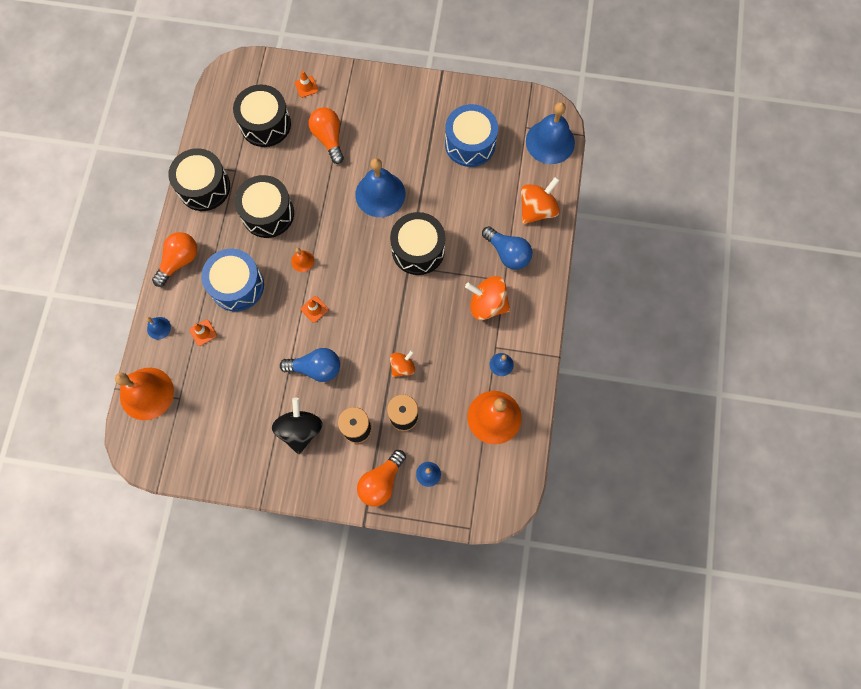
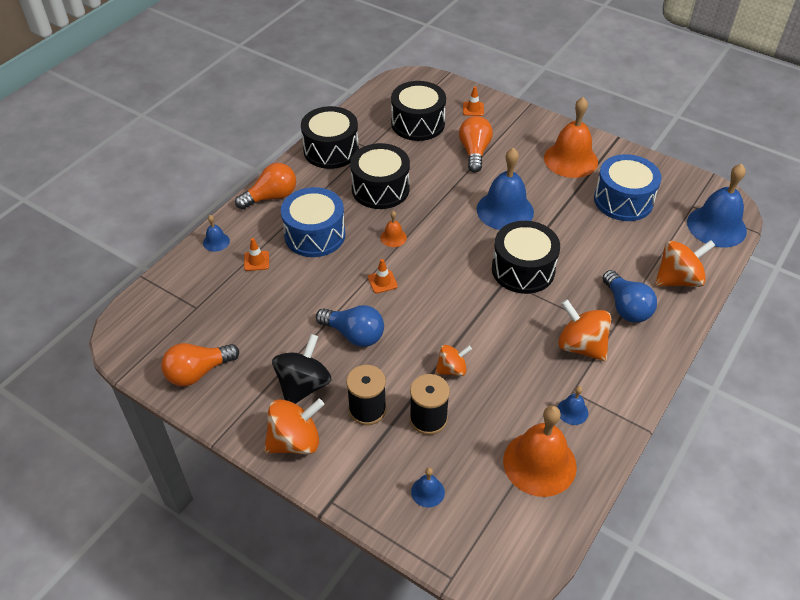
camera: 25 degrees right, 25 degrees down
orange bell [115,368,174,420] -> orange bell moved to [544,97,598,178]
orange light bulb [357,450,406,506] -> orange light bulb moved to [161,343,239,386]
none -> orange spinning top [264,399,324,454]

